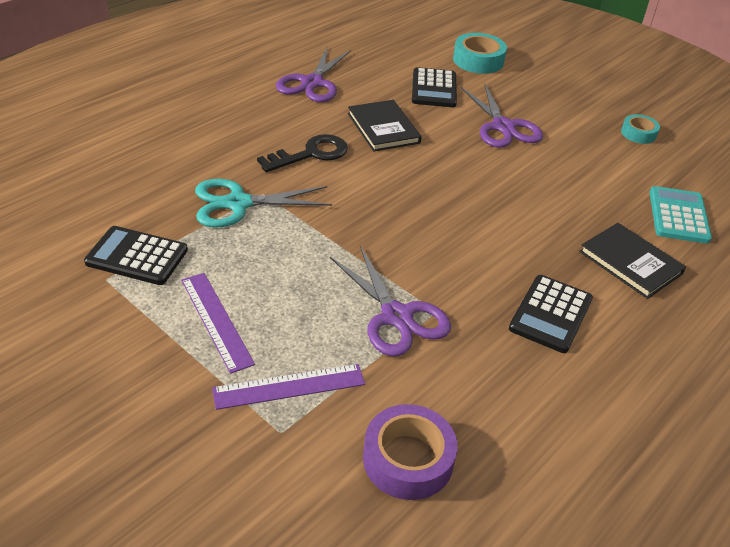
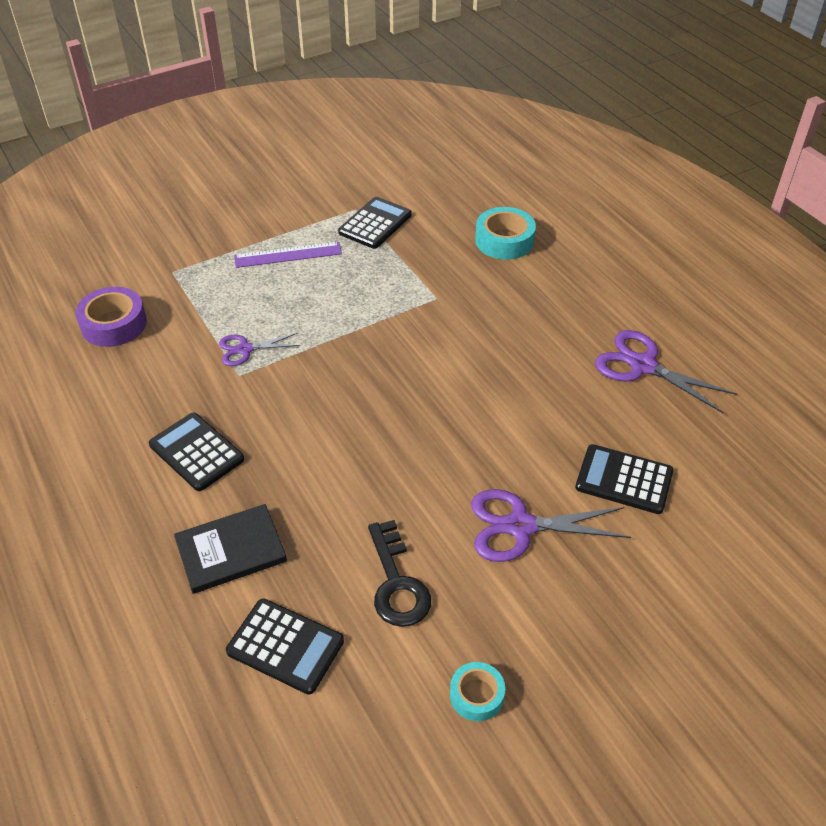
camera: 110 degrees right, 5 degrees up
turquoise scissors [195,179,332,228] -> none
purple ruler [212,364,365,410] -> none
black key [257,134,348,172] -> black key moved to [368,520,431,627]
purple scissors [330,245,451,356] -> purple scissors [219,333,300,366], size x0.60
black book [348,100,421,152] -> none
turquoise tape [453,33,507,74] -> turquoise tape moved to [475,207,536,260]
turquoise calculator [649,186,712,244] -> black calculator [226,599,344,695]

